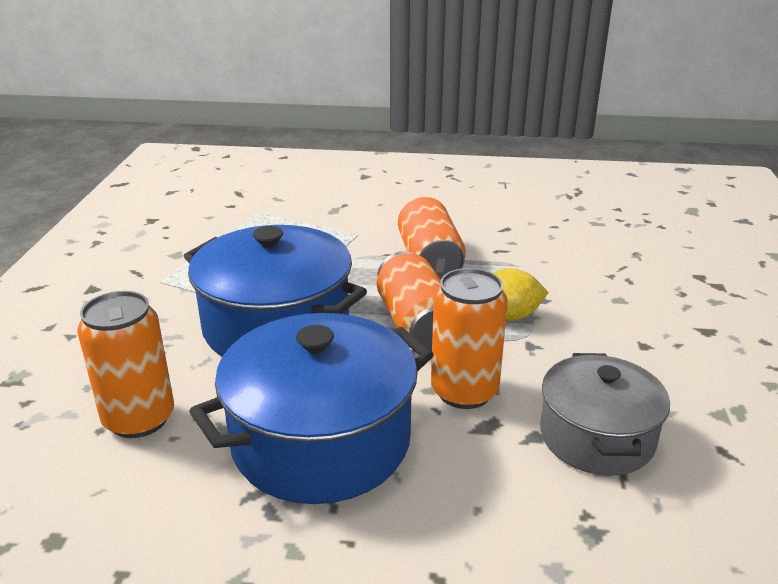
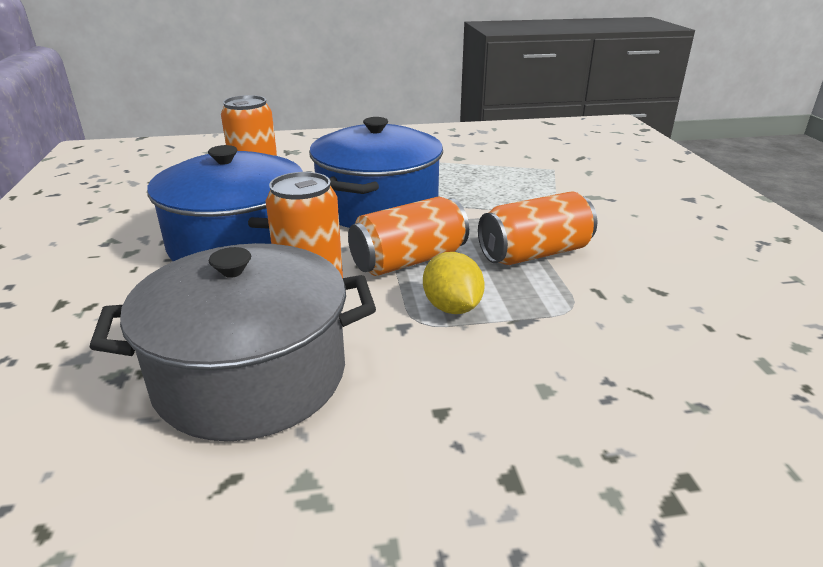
camera: 75 degrees right, 0 degrees up
grey pot [540,353,670,476] -> grey pot [90,243,376,441], size x1.56

